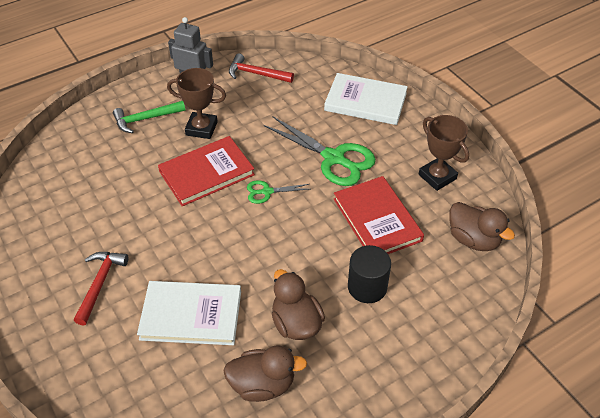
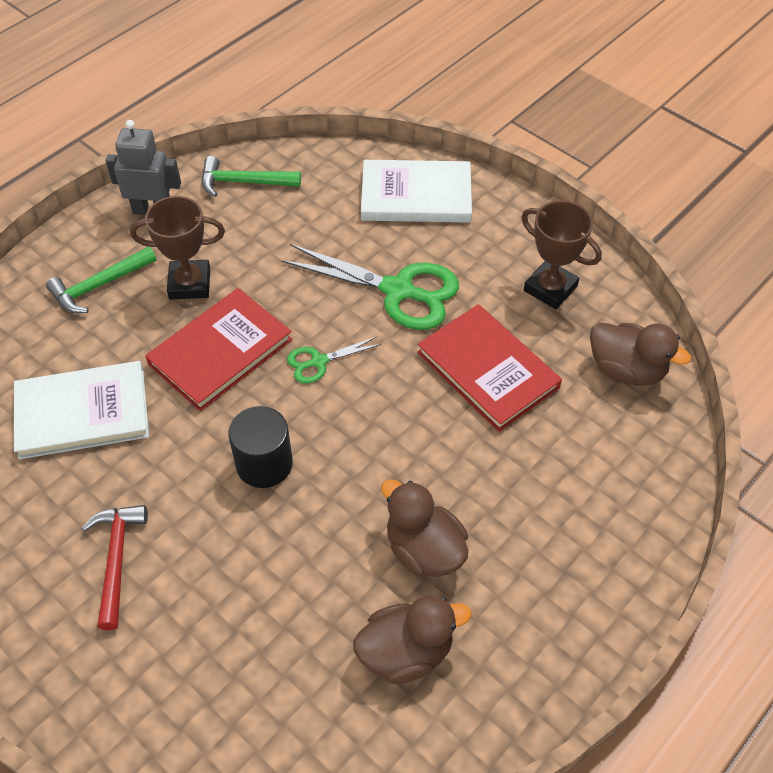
camera: 15 degrees left, 5 degrees up
white book [137,281,241,345] -> white book moved to [14,361,149,459]
red hammer [229,53,294,83] -> green hammer [202,156,301,197]
black cylinder [348,245,391,303] -> black cylinder moved to [228,406,293,488]

